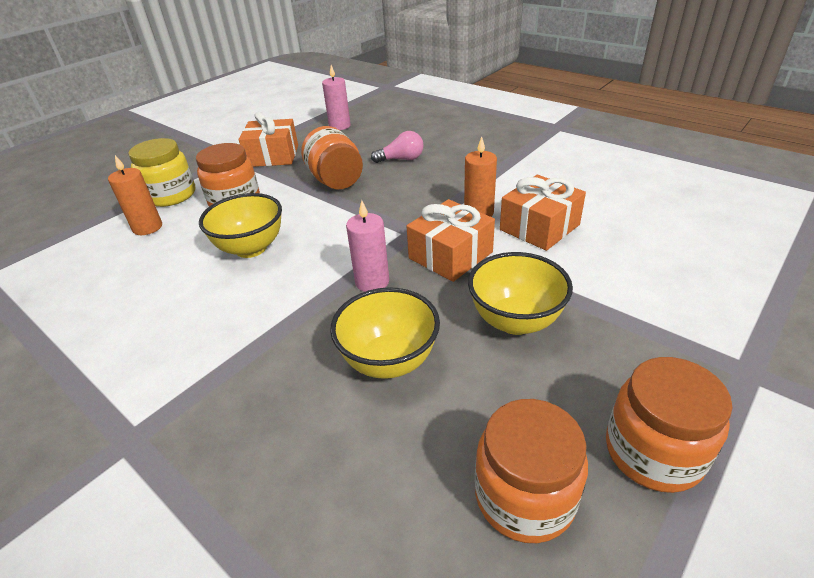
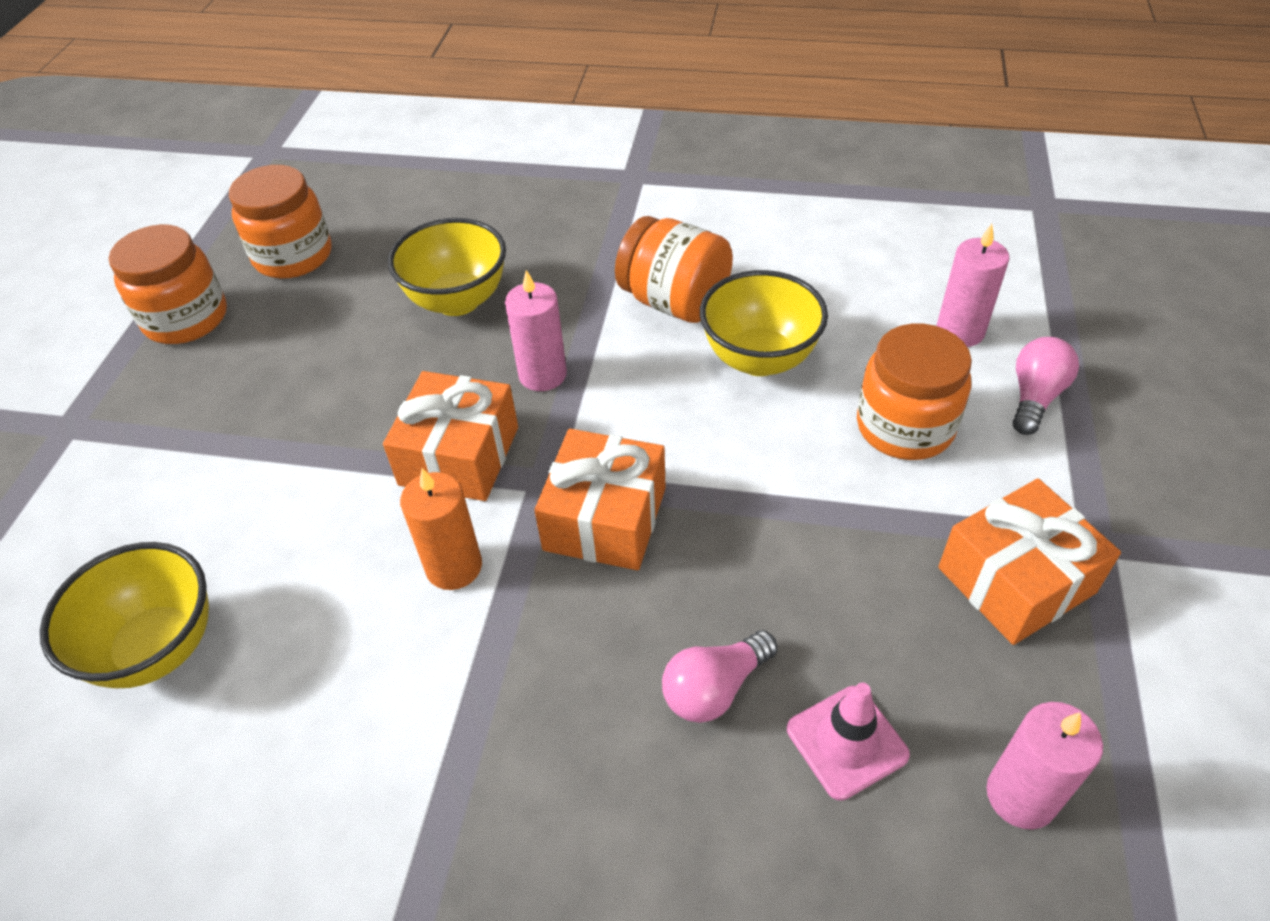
camera: 150 degrees right, 10 degrees up
orange candle [108,155,162,235] -> pink candle [936,224,1010,347]
yellow jar [128,138,195,207] -> pink light bulb [1013,337,1079,435]
orange jar [301,126,363,189] -> orange jar moved to [615,216,733,323]
yellow bowl [468,252,573,335] -> yellow bowl moved to [40,542,209,688]
orange gift [500,175,586,251] -> orange gift moved to [534,429,666,570]
none -> pink traffic cone [787,683,910,801]

